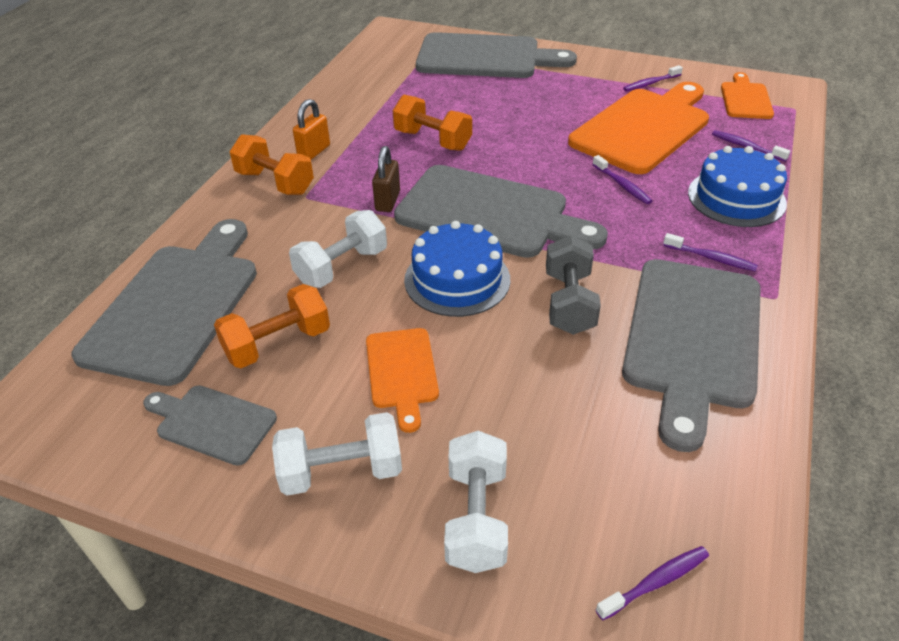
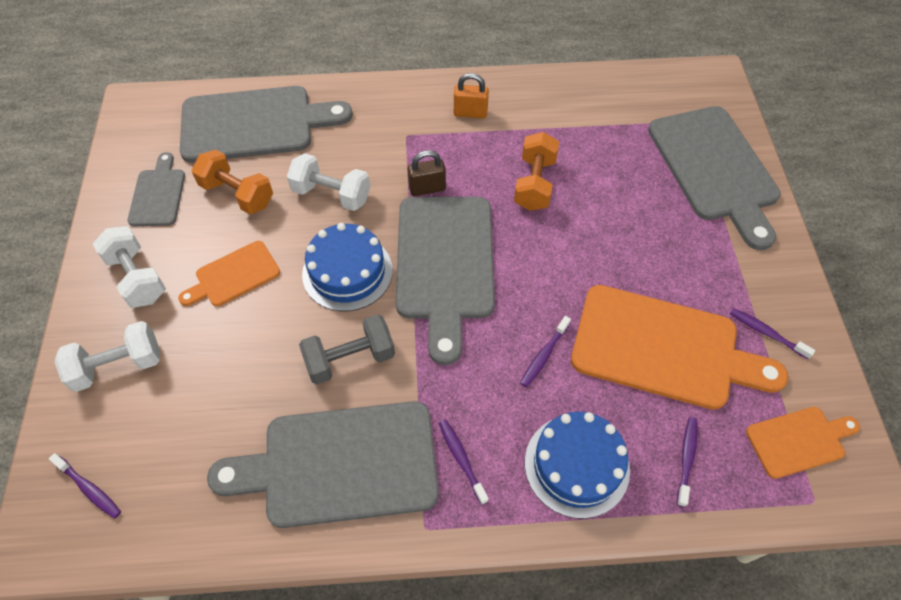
camera: 65 degrees right, 15 degrees up
orange dumbbell [229,134,314,195] -> none
purple toothbrush [663,233,758,272] -> purple toothbrush turned 150 degrees clockwise [439,420,489,505]

